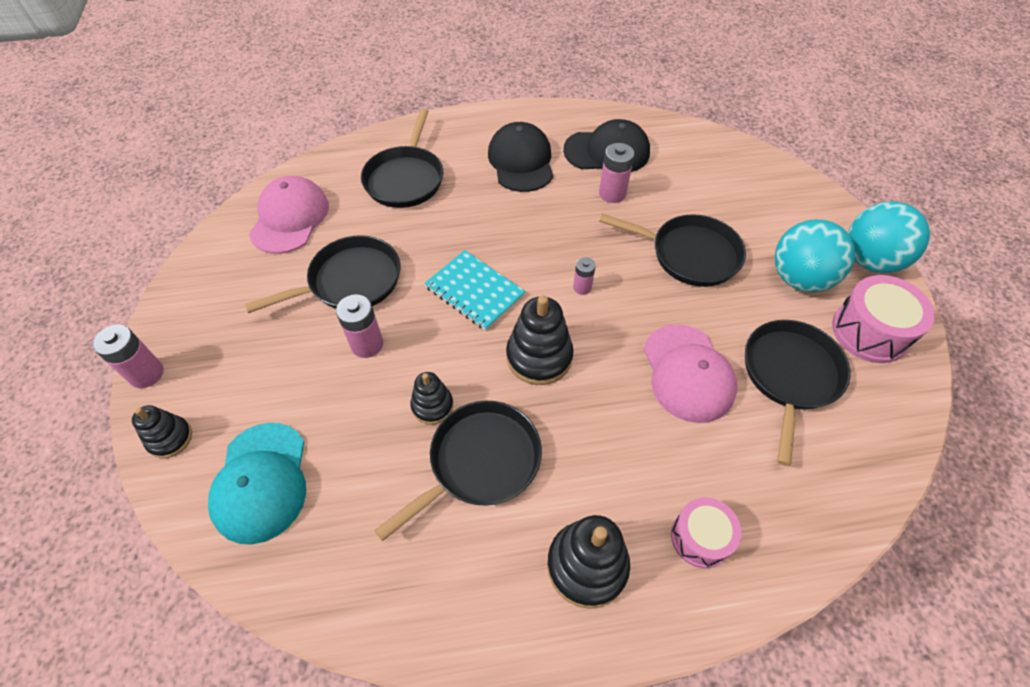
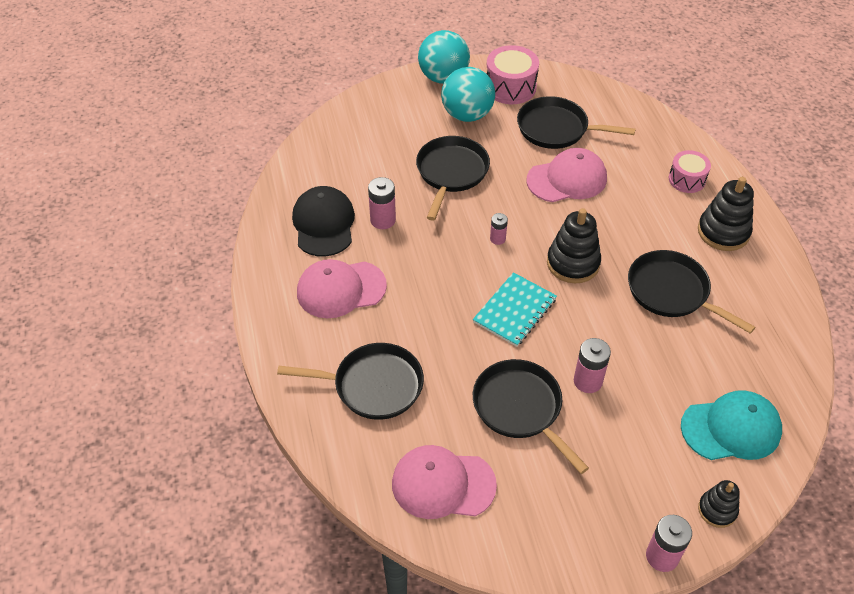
camera: 95 degrees left, 5 degrees down
black stacking toy [410,372,453,425] -> none
black cap [488,122,553,192] -> pink cap [297,259,387,318]

